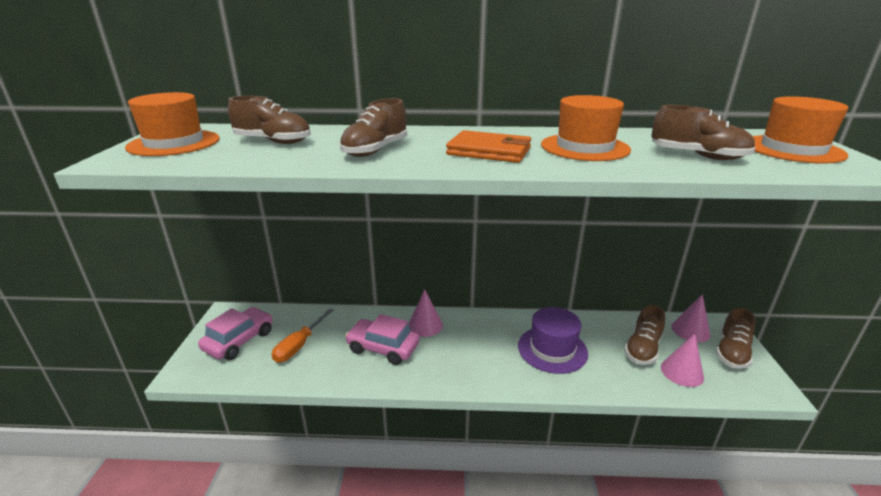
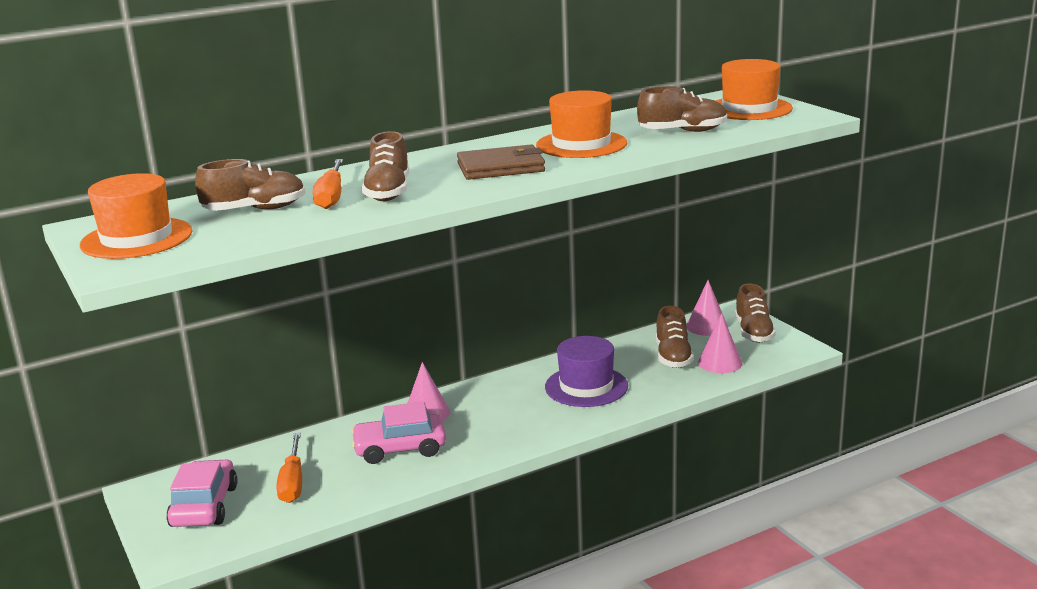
camera: 30 degrees left, 5 degrees down
orange wallet [446,130,531,163] -> brown wallet [457,144,545,180]
none -> orange screwdriver [313,159,343,209]

